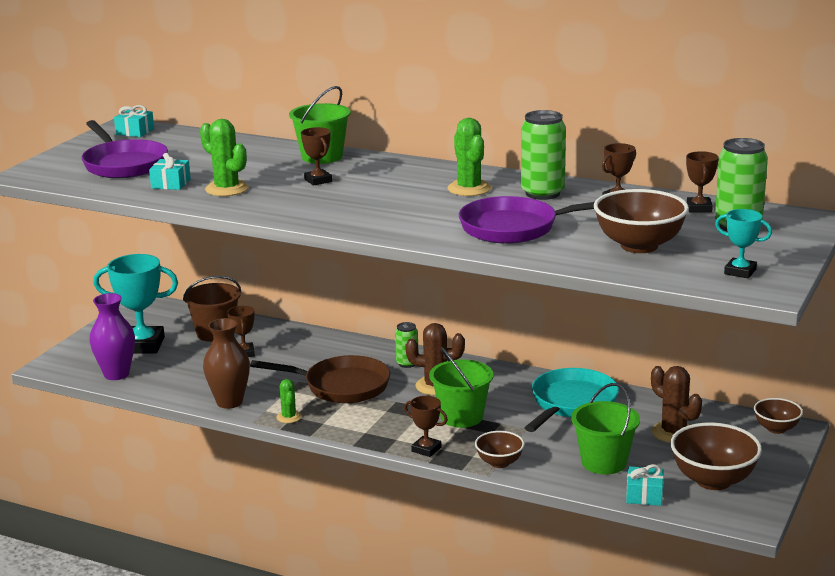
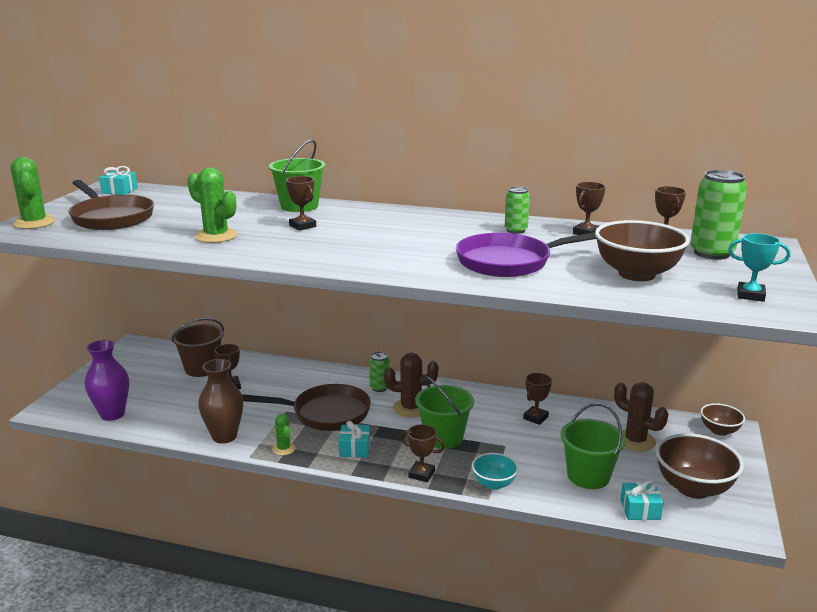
camera: 10 degrees left, 0 degrees up
purple pan [81,120,168,178] -> brown pan [68,180,154,230]
turquoise trophy [93,254,178,353] -> none
turquoise gift [149,153,191,190] -> turquoise gift moved to [338,421,370,458]
green cactus [448,118,491,196] -> green cactus moved to [11,157,56,229]
brown bowl [475,431,525,468] -> turquoise bowl [472,453,519,490]
green can [521,110,566,200] -> green can [505,186,530,234], size x0.57
turquoise pan [525,368,619,432] -> brown trophy [523,373,552,425]

